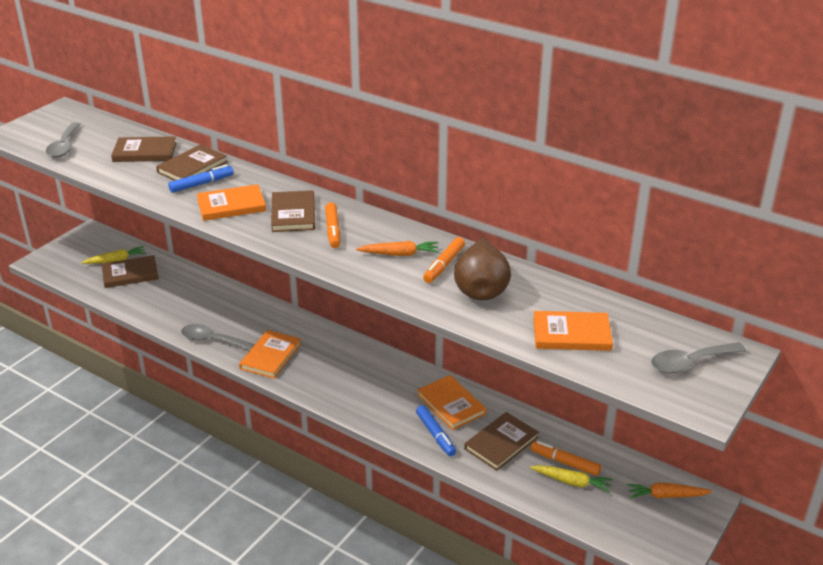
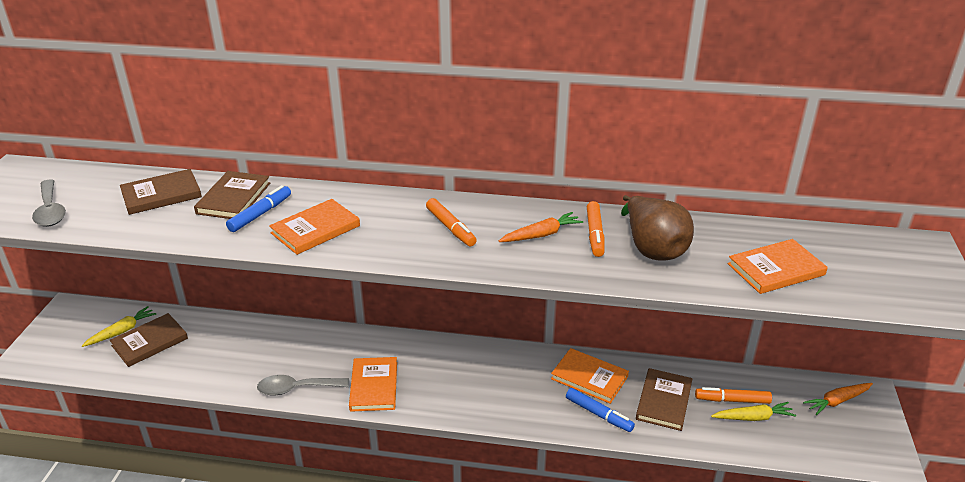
camera: 25 degrees left, 0 degrees up
brown book [271,190,315,232] -> none
grey spoon [651,342,746,373] -> none

